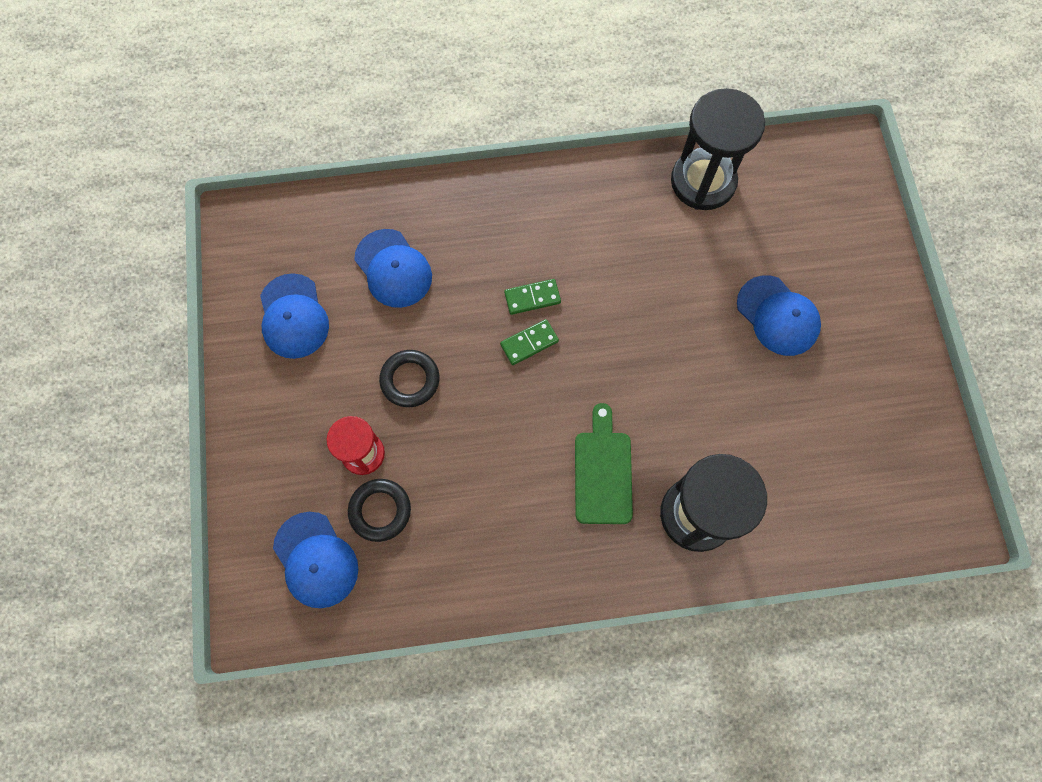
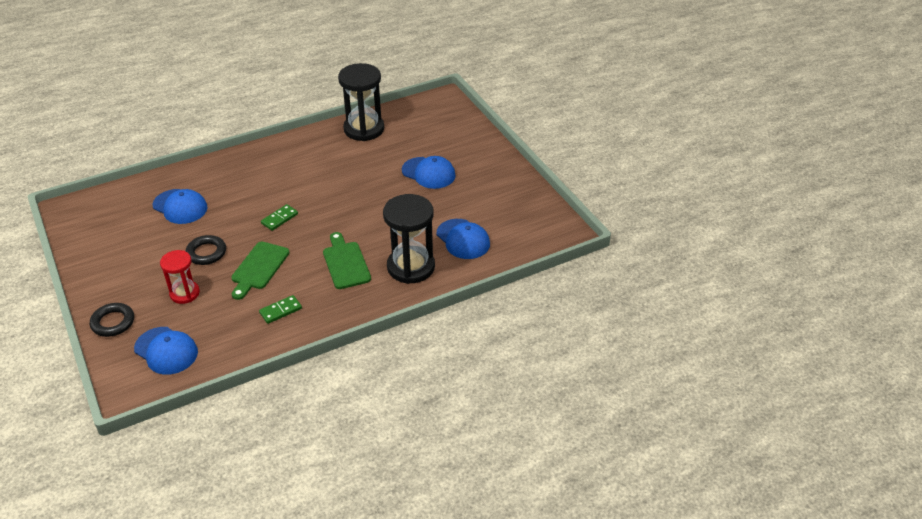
camera: 20 degrees left, 30 degrees down
blue cap [260,273,329,359] -> blue cap moved to [437,219,490,259]
black ring [348,479,411,542] -> black ring moved to [90,303,134,337]
green domino [504,279,561,315] -> green domino moved to [259,295,302,324]
none -> green cutting board [231,242,289,300]

